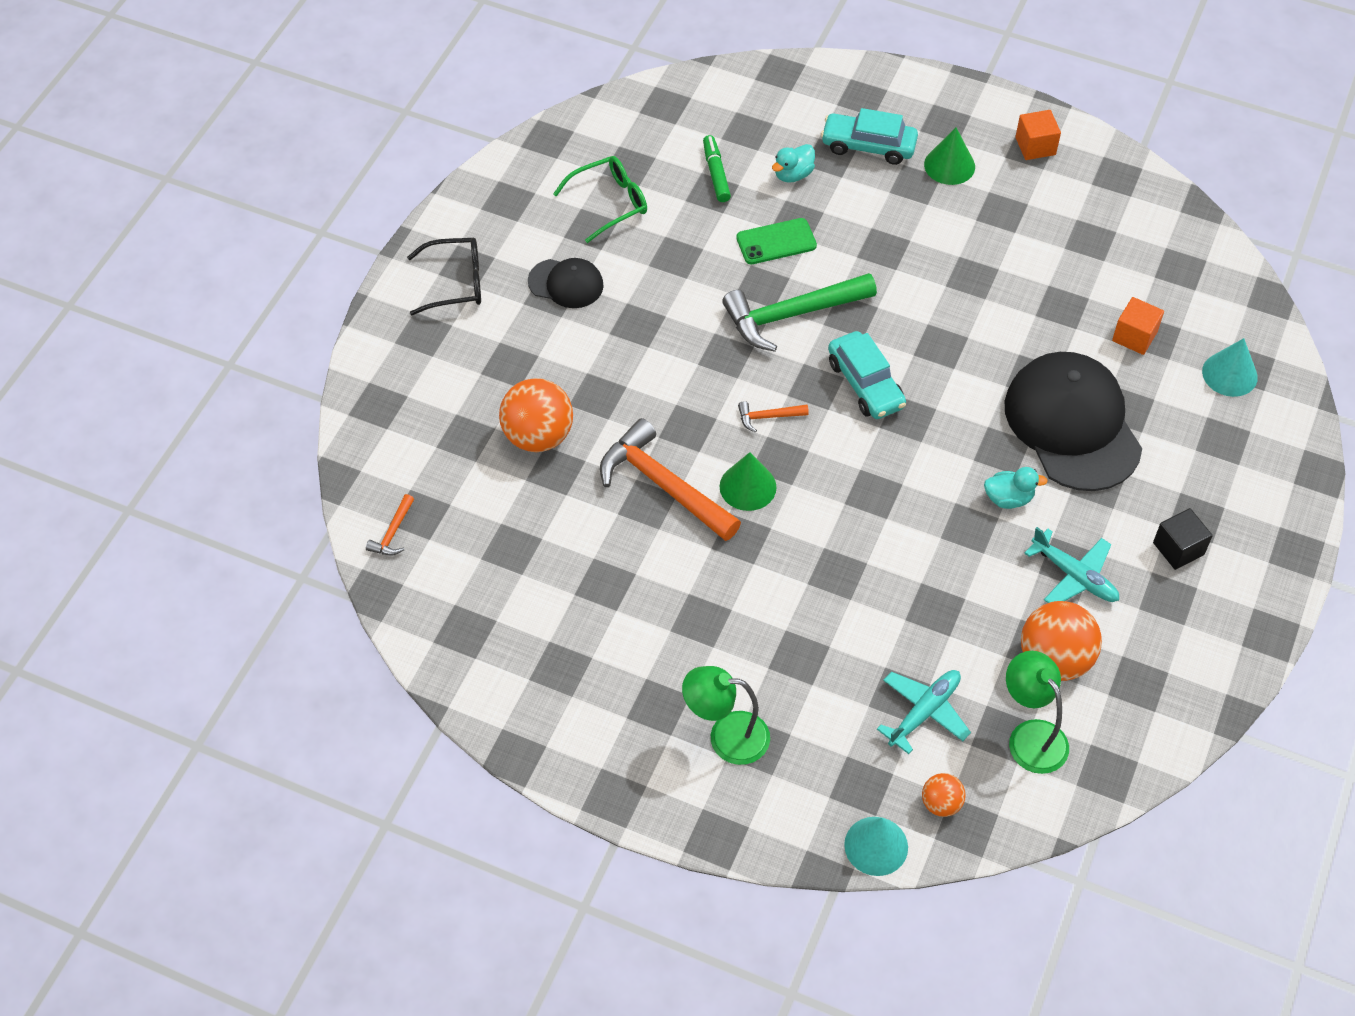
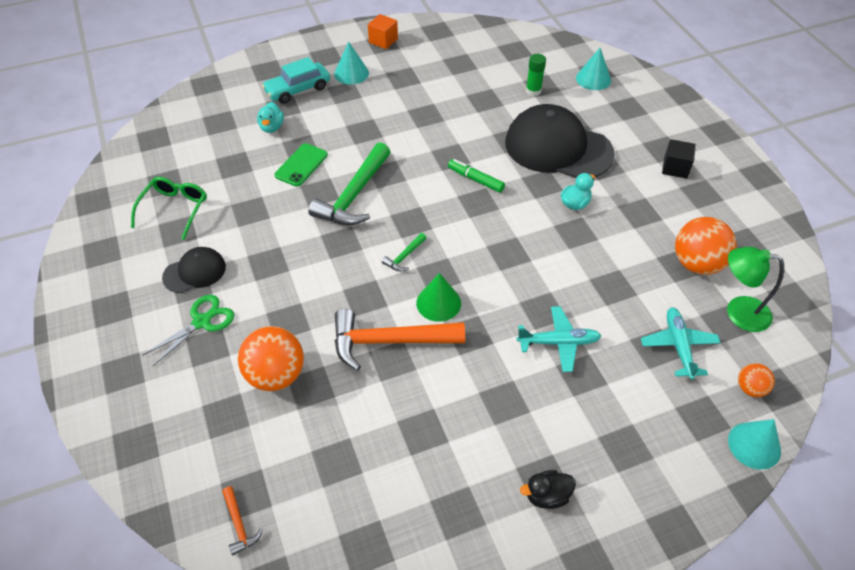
camera: 45 degrees left, 5 degrees down
black glasses [407,238,481,315] -> none
green lamp [682,666,770,765] -> none
green marker [703,135,731,202] -> green marker moved to [448,159,505,193]
orange hammer [738,401,809,433] -> green hammer [382,233,426,272]
turquoise car [828,331,906,419] -> none
green cone [924,128,975,185] -> turquoise cone [334,42,369,85]
turquoise plane [1024,527,1119,603] -> turquoise plane moved to [517,306,601,372]
orange cube [1112,297,1164,355] -> green glue stick [526,54,546,96]
none -> green scissors [142,295,234,366]
none -> black duck [520,470,576,509]

